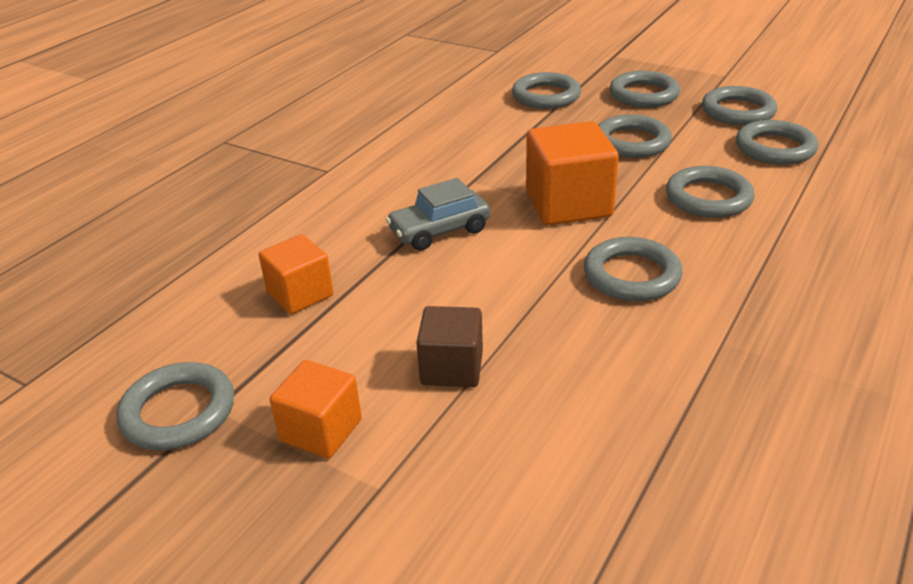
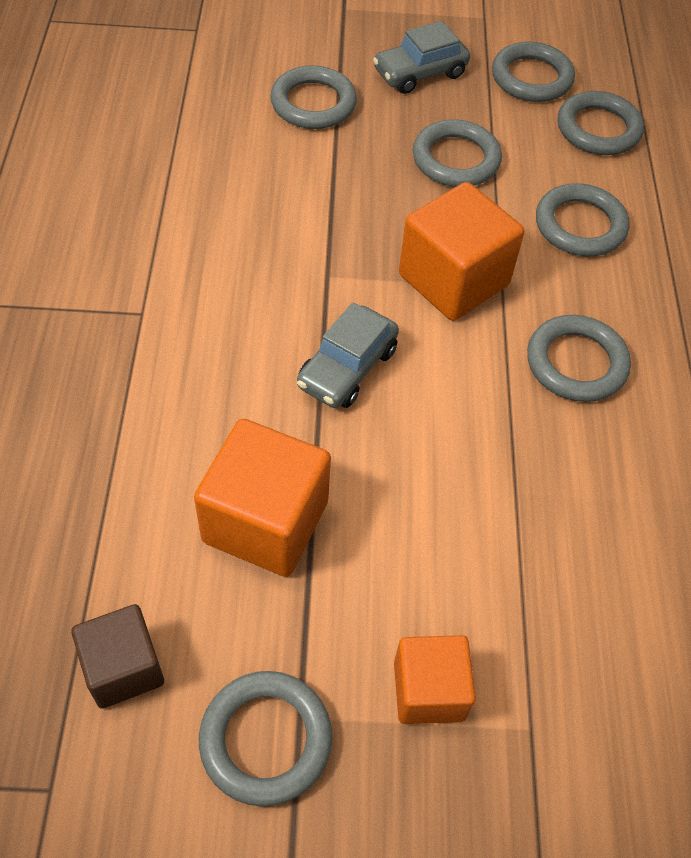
camera: 35 degrees left, 20 degrees up
orange cube [259,234,333,314] -> orange cube [194,419,331,577], size x1.60
brown cube [416,306,483,387] -> brown cube moved to [71,604,164,709]
grey ring [610,71,680,107] -> grey car [373,21,470,94]

